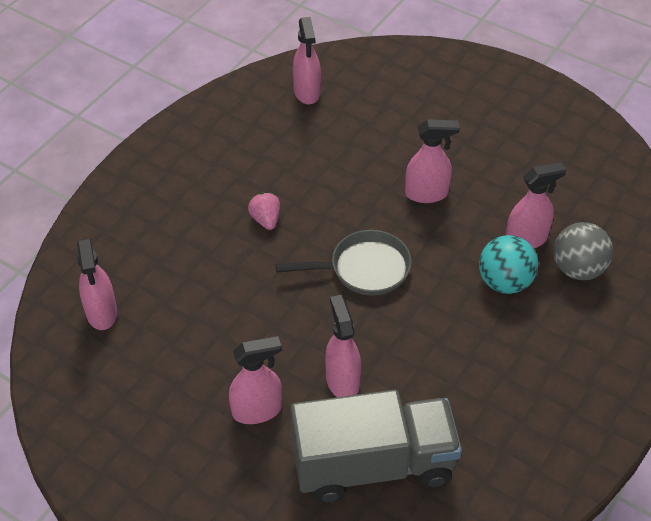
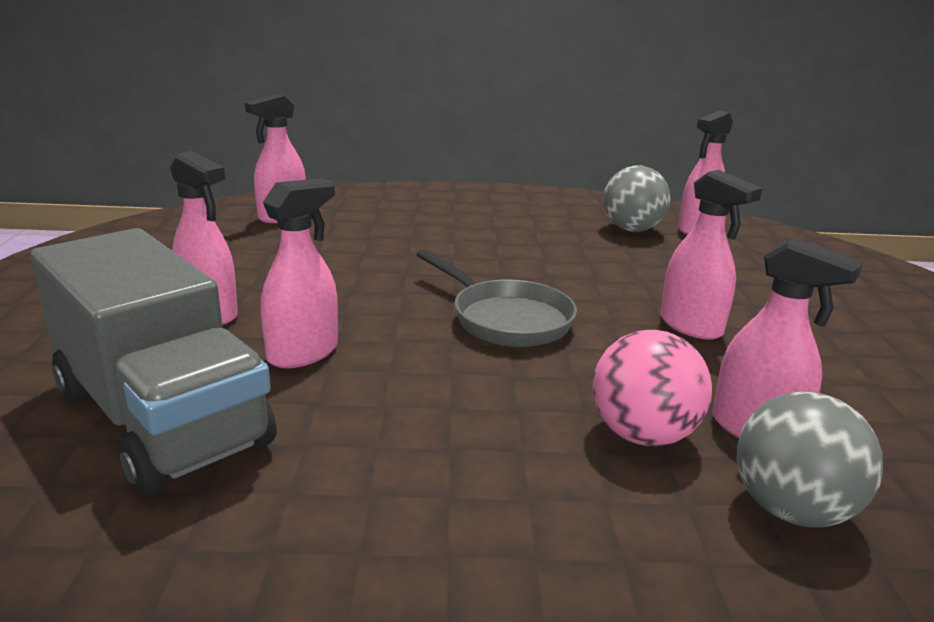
camera: 55 degrees right, 25 degrees down
pink strawberry [248,193,280,230] -> none
turquoise ball [479,235,538,294] -> pink ball [593,330,712,446]
none -> grey ball [603,165,670,232]

